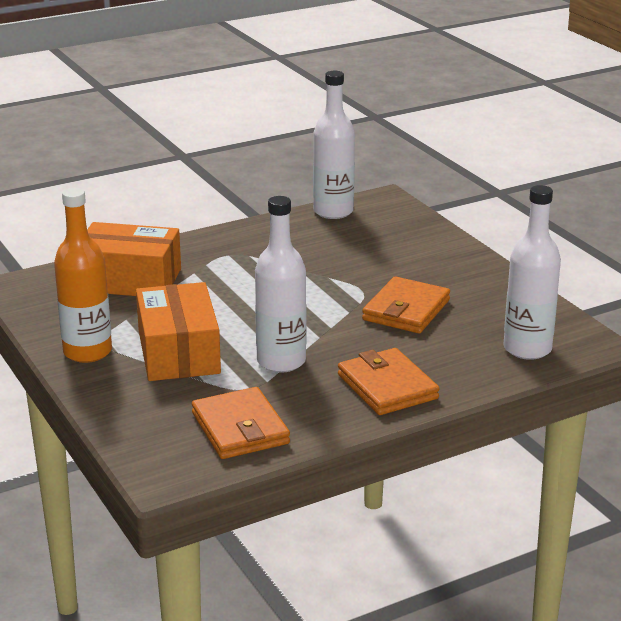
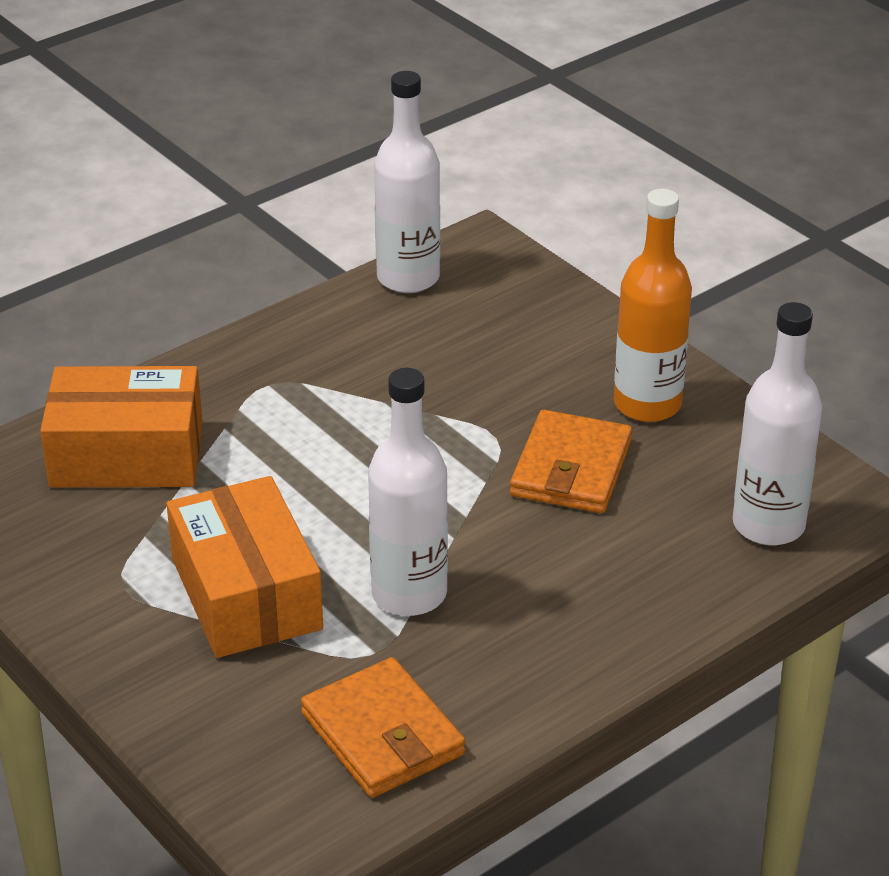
camera: 10 degrees left, 10 degrees up
orange bottle [54,188,112,363] -> orange bottle moved to [614,189,692,422]
orange wallet [338,348,440,415] -> none

